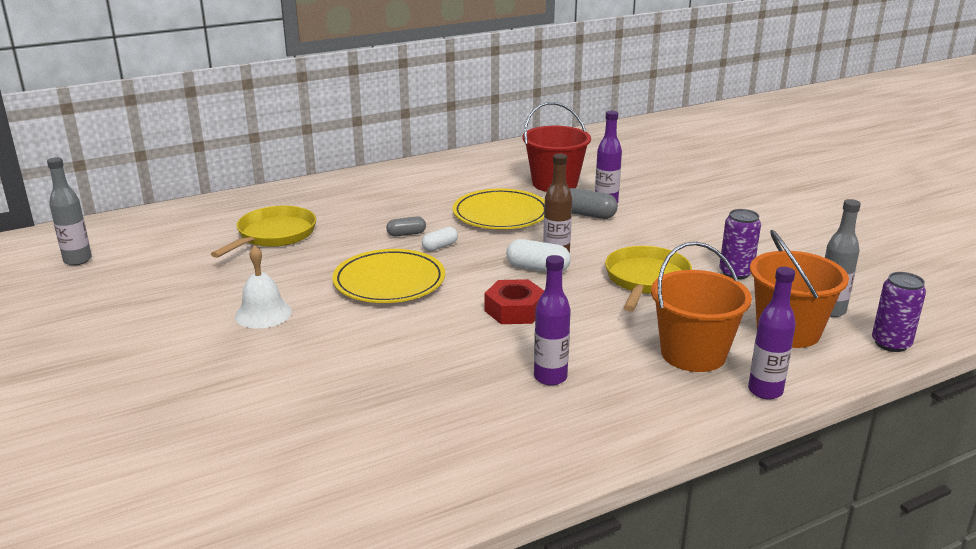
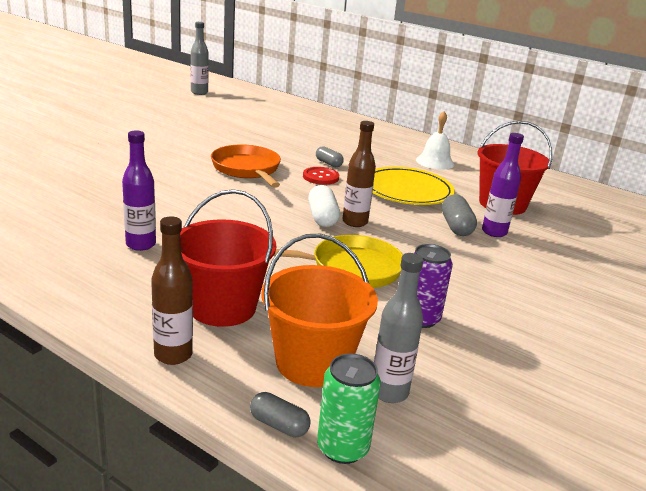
camera: 60 degrees right, 0 degrees up
yellow pan [211,206,316,258] -> none
white bell [235,245,292,328] -> white bell moved to [416,111,454,170]
yellow plate [332,249,445,303] -> orange pan [211,144,281,188]
white capsule [422,227,458,251] -> red button [303,167,339,185]
red nut [484,279,544,324] -> none
orange bucket [651,242,752,372] -> red bucket [180,189,276,327]
purple bottle [748,267,796,399] -> brown bottle [151,216,193,365]
purple can [872,272,926,352] -> green can [317,353,381,464]
none -> grey capsule [250,392,310,437]

